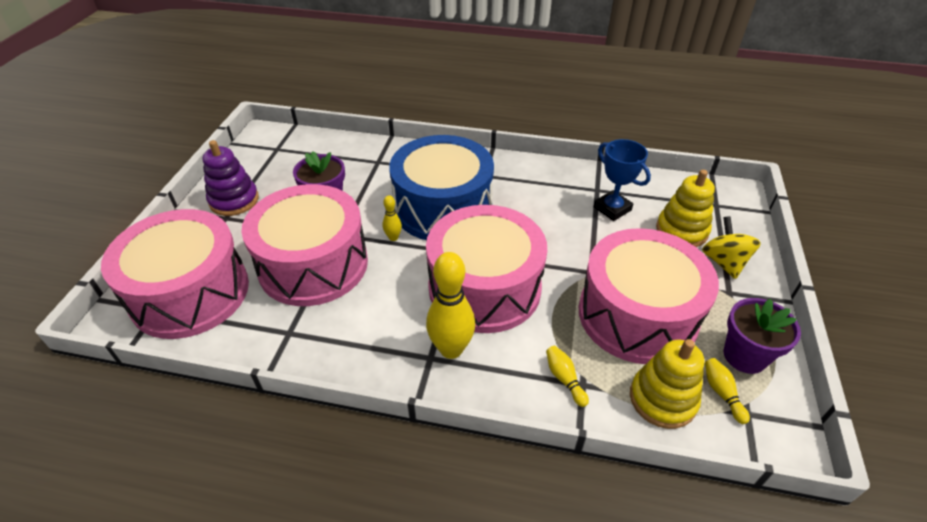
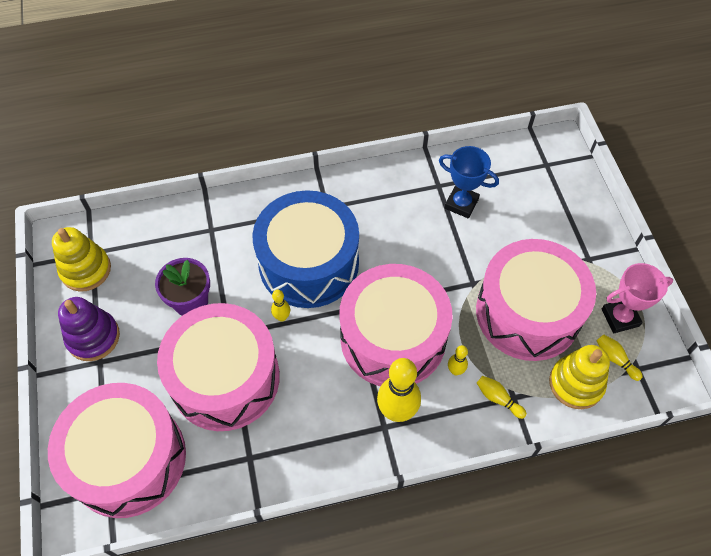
camera: 25 degrees left, 15 degrees up
yellow stacking toy [656,170,715,247] -> yellow stacking toy moved to [52,227,111,292]
yellow spinning top [702,216,761,279] -> none
purple flower pot [724,298,801,374] -> pink trophy [602,263,673,333]
none -> yellow bowling pin [448,345,468,375]

